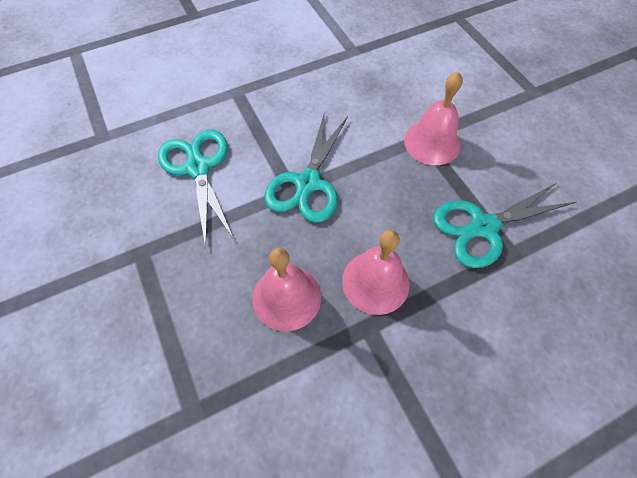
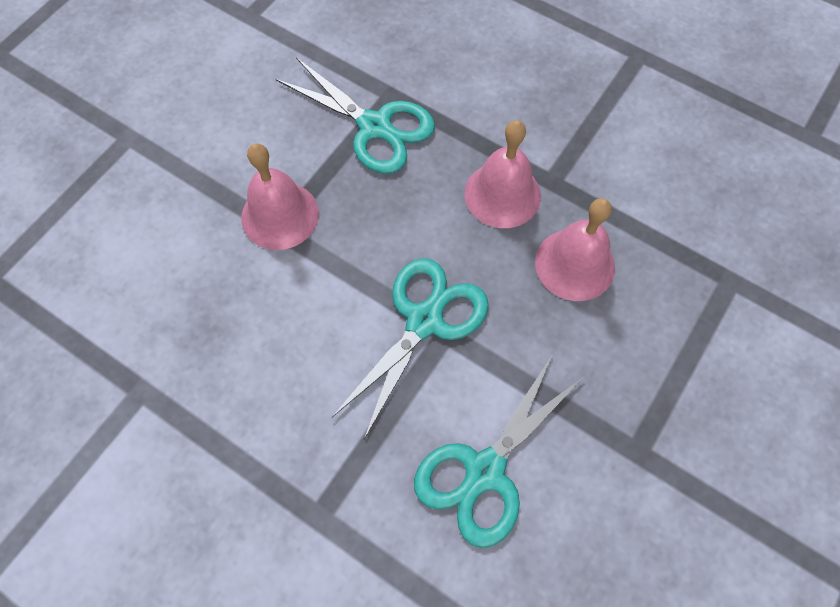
camera: 120 degrees left, 5 degrees up
turquoise scissors [264,112,348,223] -> turquoise scissors turned 45 degrees counterclockwise [331,258,489,439]

